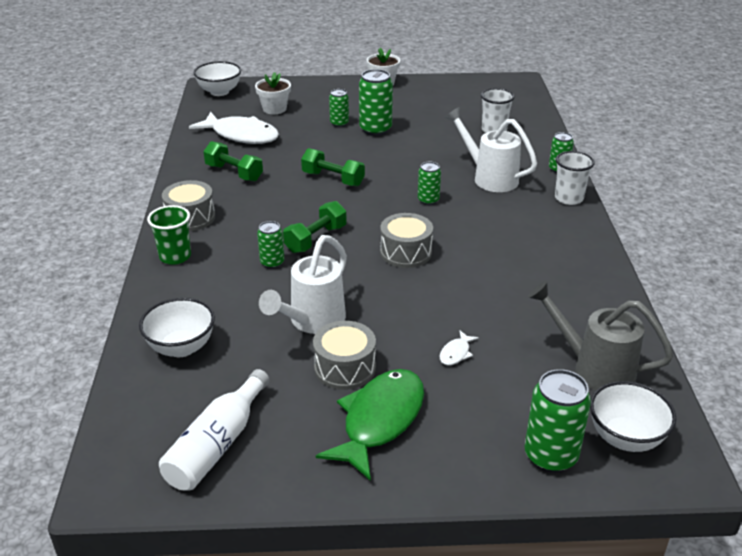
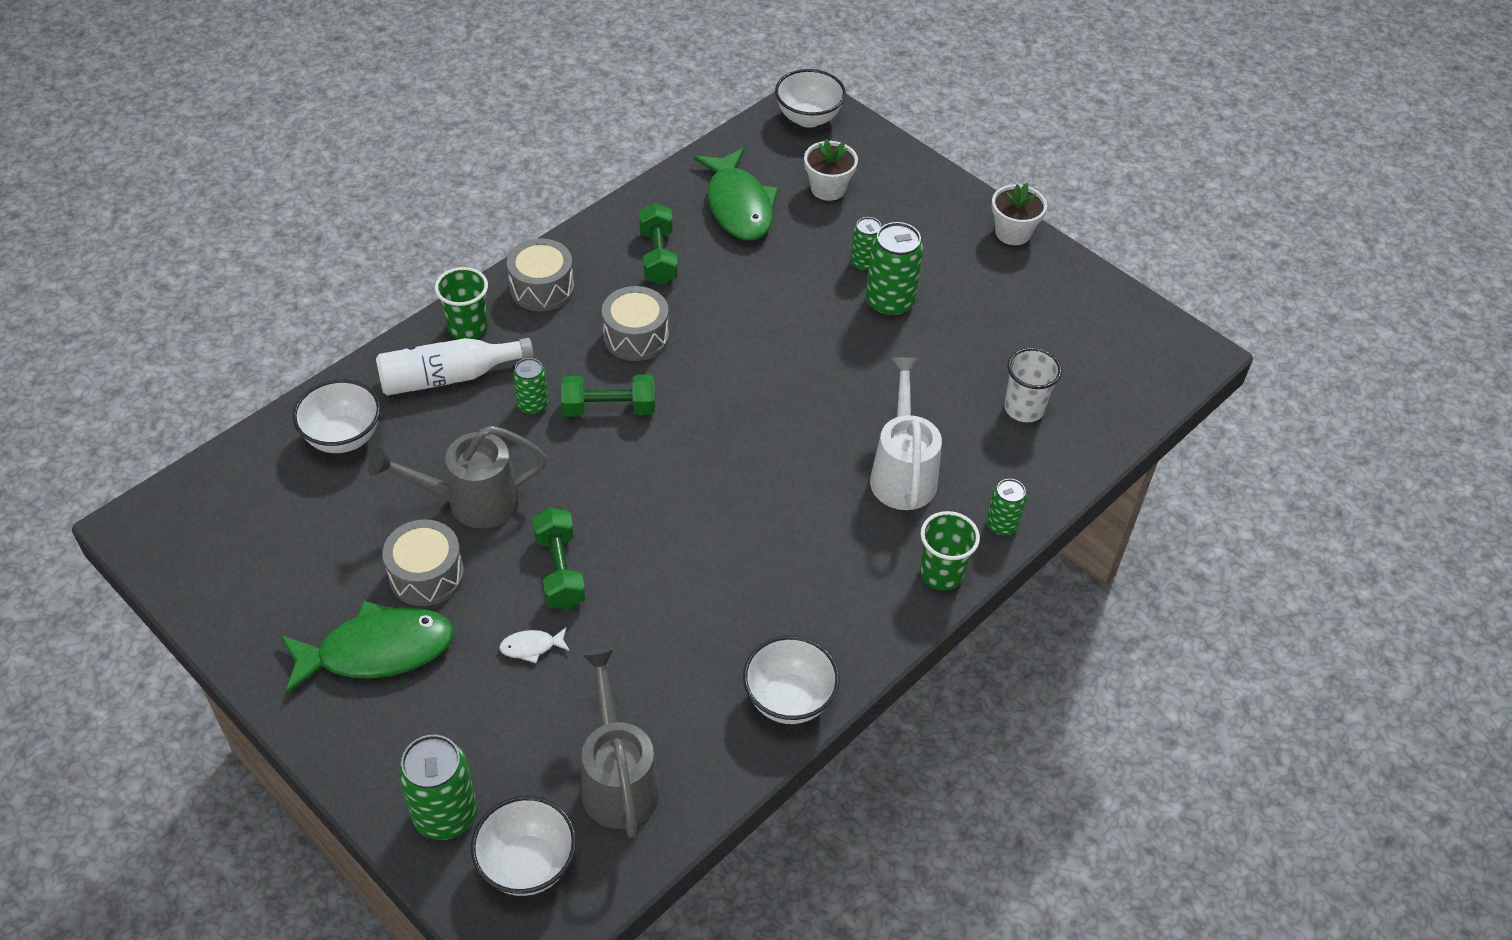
camera: 45 degrees right, 15 degrees up
white bottle [159,369,269,491] -> white bottle moved to [376,338,533,396]
white fish [189,112,279,144] -> green fish [694,148,779,240]
white watering can [259,235,347,334] -> grey watering can [368,426,547,529]
green dumbbell [301,148,365,186] -> green dumbbell moved to [532,508,586,610]
grey drum [380,213,433,268] -> grey drum moved to [602,286,669,361]
green can [418,162,441,205] -> none
white cup [555,151,595,205] -> green cup [920,511,980,591]
none -> white bowl [743,636,840,724]

